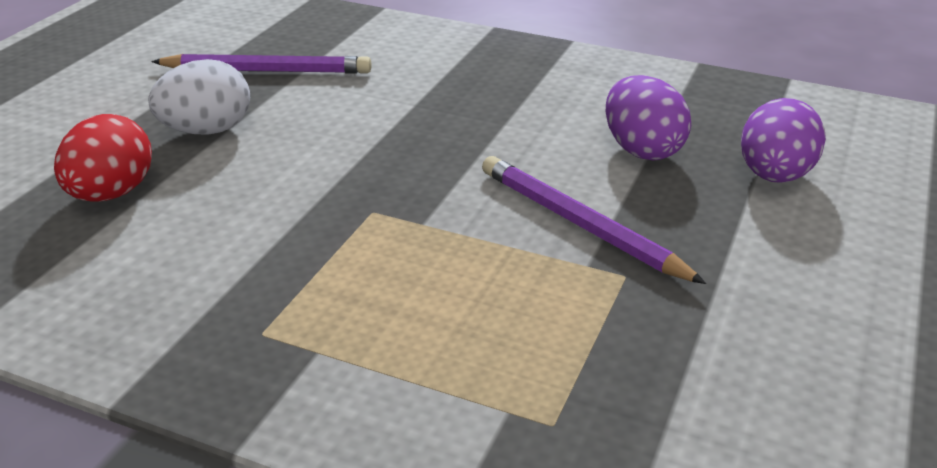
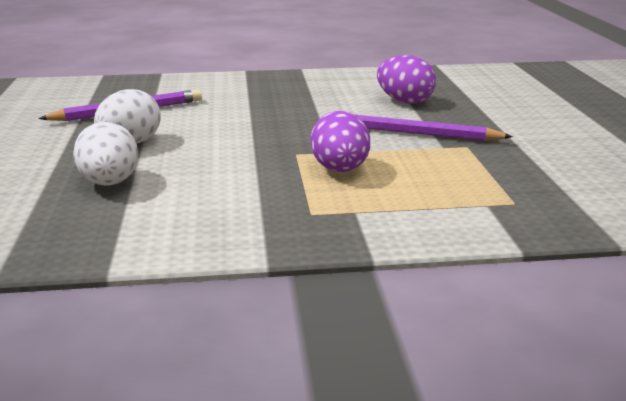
camera: 30 degrees left, 10 degrees down
red egg [54,114,152,202] -> white egg [73,122,138,186]
purple egg [741,98,826,183] -> purple egg moved to [310,111,370,172]

